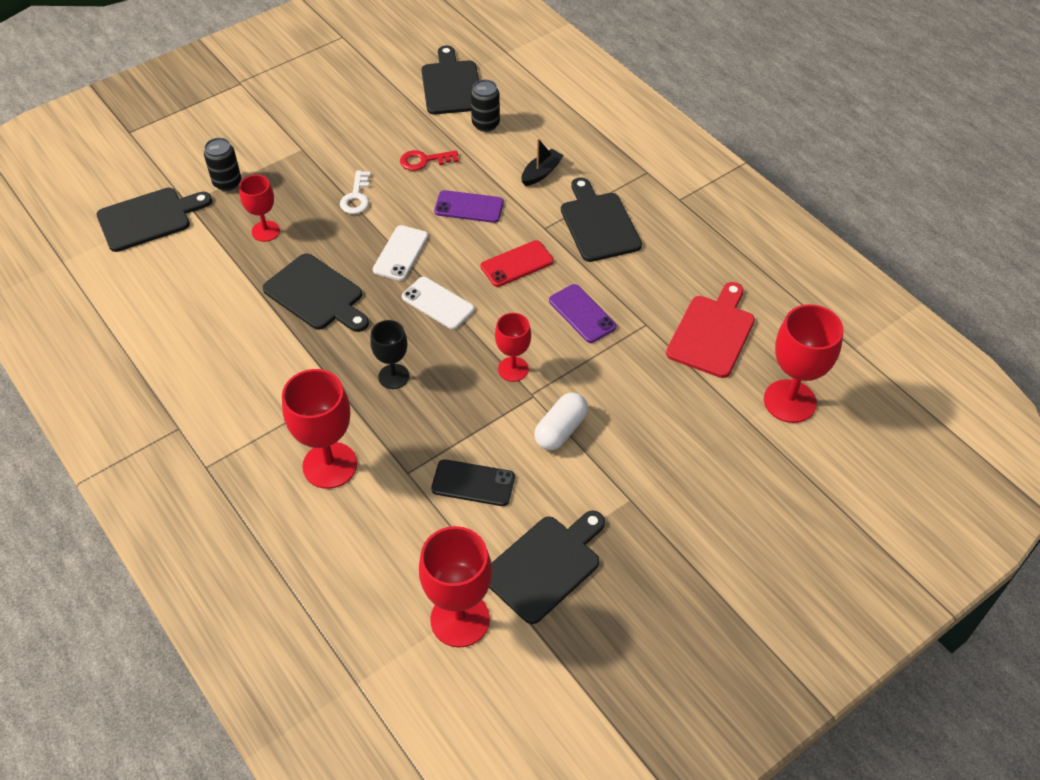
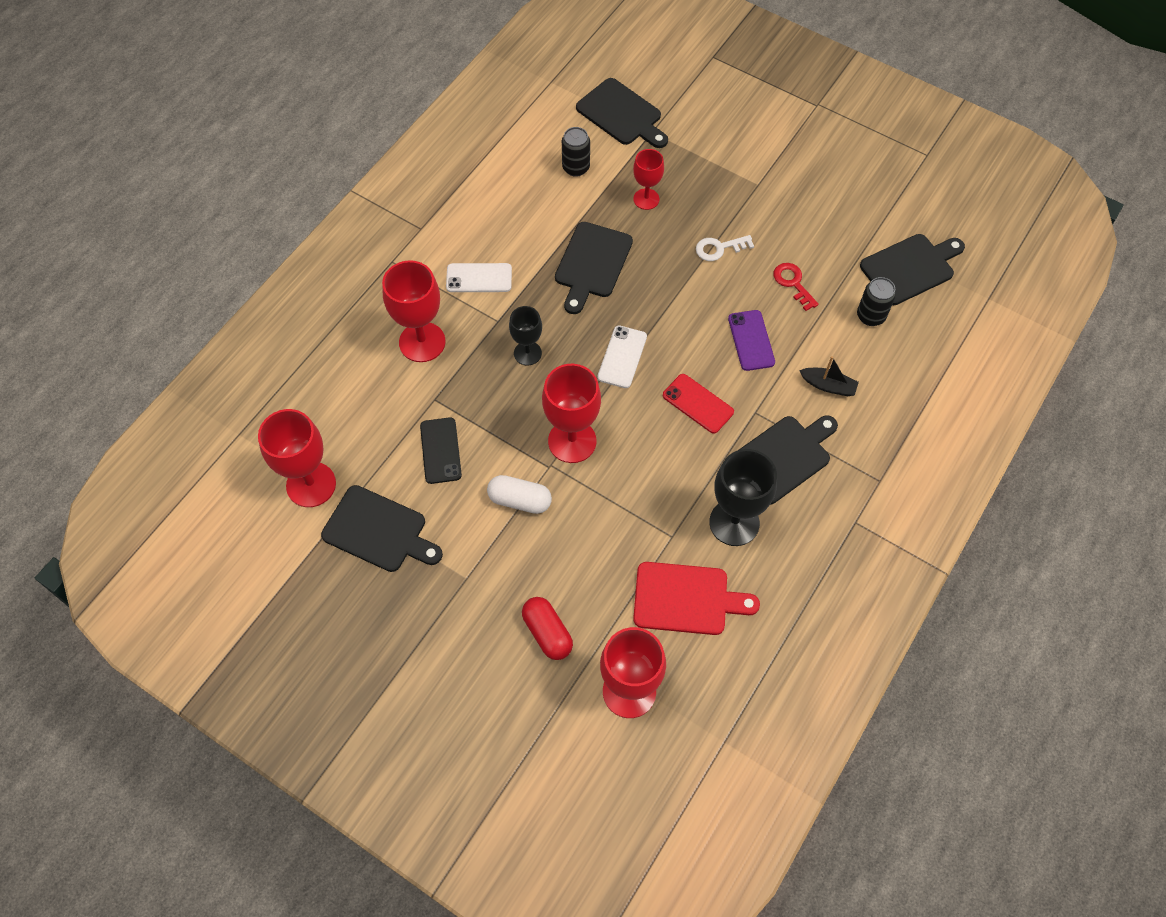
camera: 70 degrees right, 10 degrees up
black can [204,138,241,191] -> black can moved to [562,127,590,177]
white phone [373,225,428,281] -> white phone moved to [446,263,512,292]
red goblet [495,313,531,382] -> red goblet [542,364,601,463], size x1.67
purple phone [549,284,616,343] -> none
none -> red capsule [522,597,573,660]
none -> black goblet [709,449,777,546]

